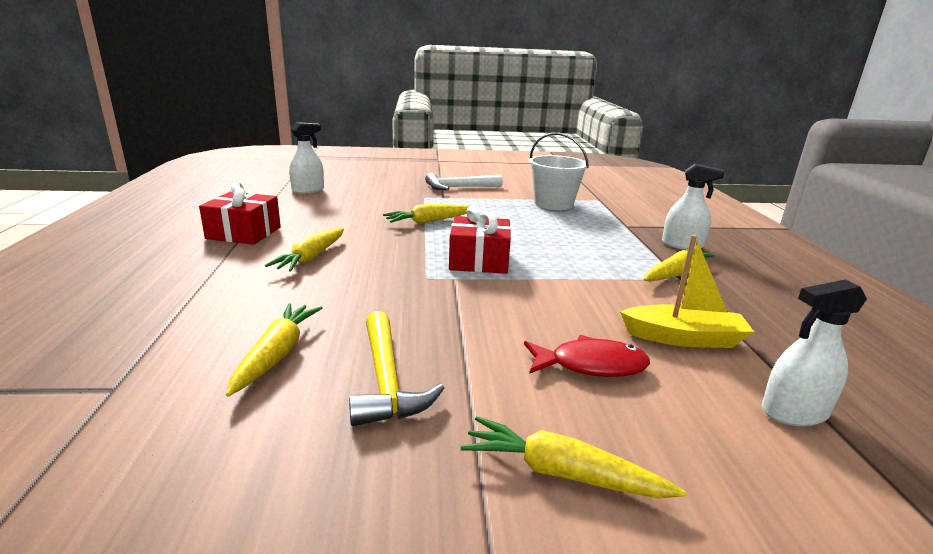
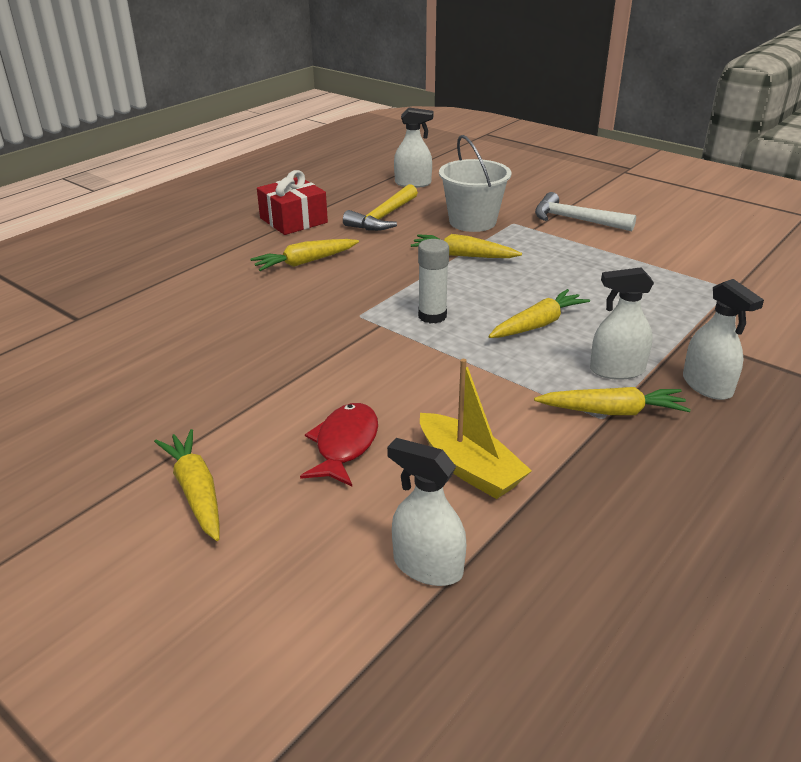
camera: 45 degrees right, 10 degrees up
yellow carrot [226,303,322,397] -> yellow carrot moved to [489,289,590,338]
yellow hammer [349,311,444,426] -> yellow hammer moved to [343,184,418,231]
red gift [449,206,511,274] -> white glue stick [418,239,449,324]
red fish [524,335,650,377] -> red fish turned 120 degrees counterclockwise [300,403,378,486]
white bucket [529,133,589,210] -> white bucket moved to [439,135,512,232]
none -> white spray bottle [590,267,654,380]

